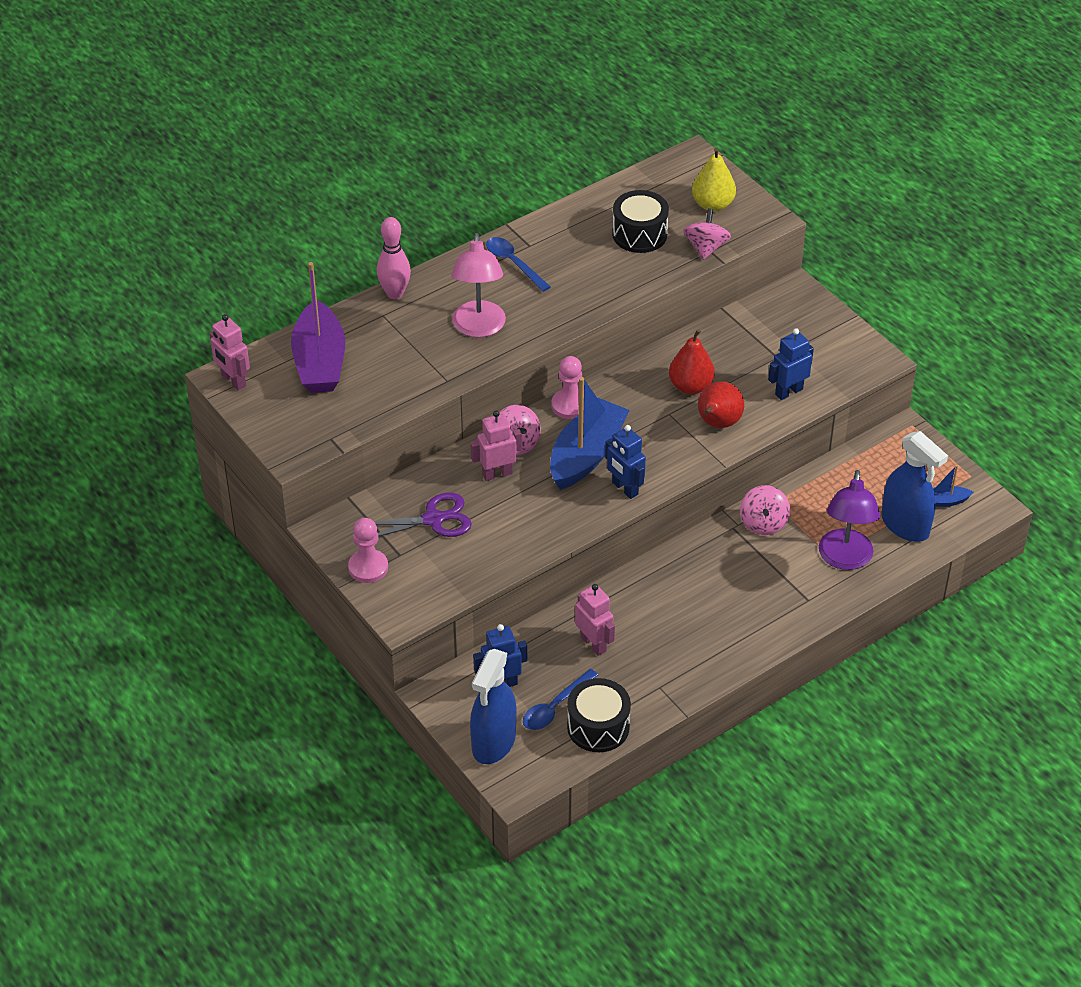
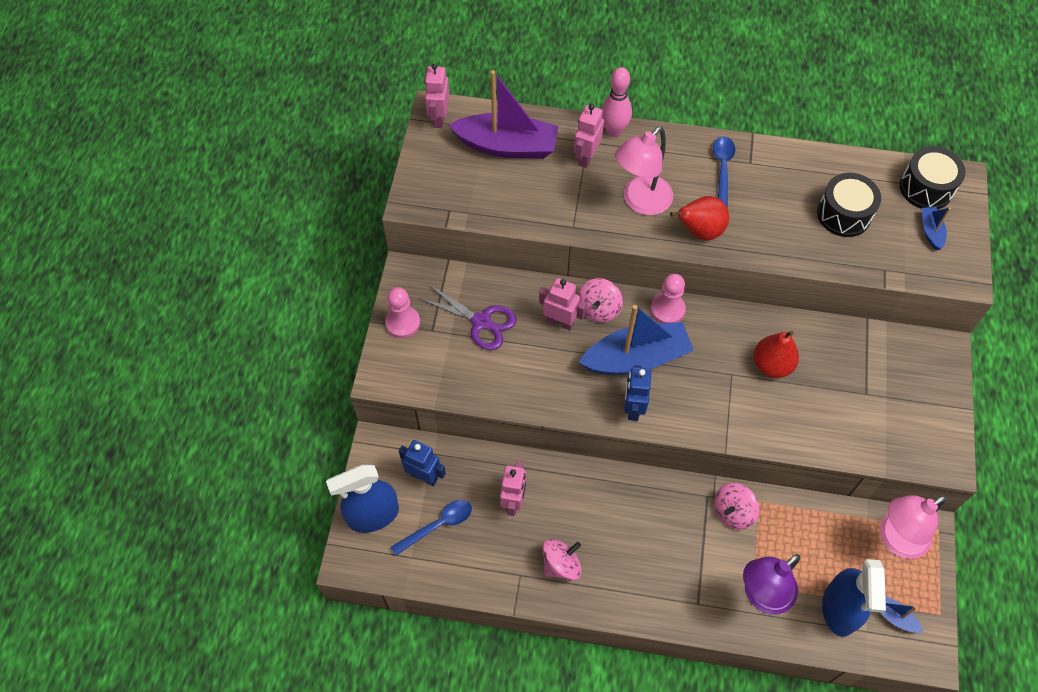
camera: 45 degrees right, 15 degrees up
purple boat [291,262,345,393] -> purple boat turned 120 degrees counterclockwise [449,70,558,159]
blue spoon [523,669,598,730] -> blue spoon turned 150 degrees clockwise [391,500,472,556]
black drum [567,678,631,752] -> black drum moved to [900,146,966,209]
pink spinning top [683,208,731,260] -> pink spinning top moved to [543,539,582,581]
yellow pear [692,147,736,211] -> blue boat [922,207,951,250]
red pear [698,381,744,428] -> red pear moved to [670,196,729,240]
blue robot [768,328,814,400] -> none
none -> pink robot [574,104,604,168]
none -> pink lamp [880,496,947,559]

